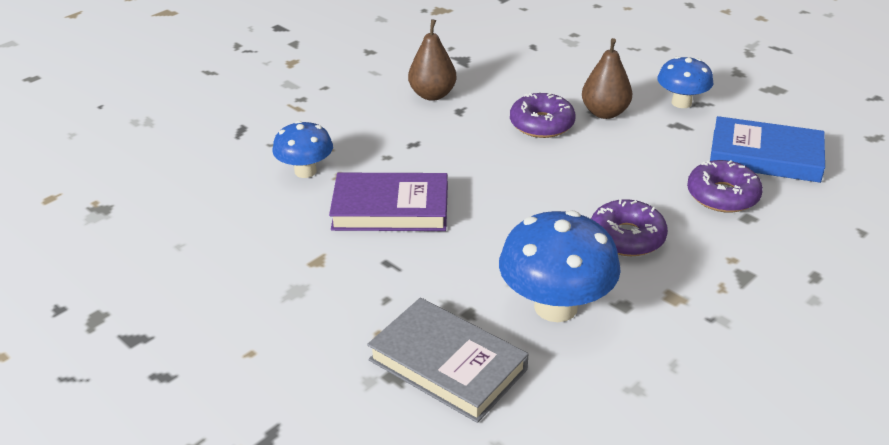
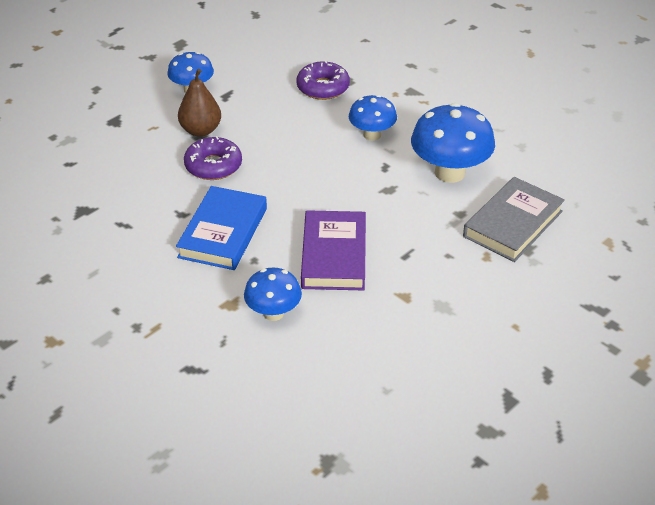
camera: 90 degrees left, 5 degrees up
brown pear [408,19,457,101] -> none
purple donut [591,199,668,256] -> blue mushroom [349,95,397,141]
blue book [710,116,825,183] -> blue book moved to [176,186,267,270]

